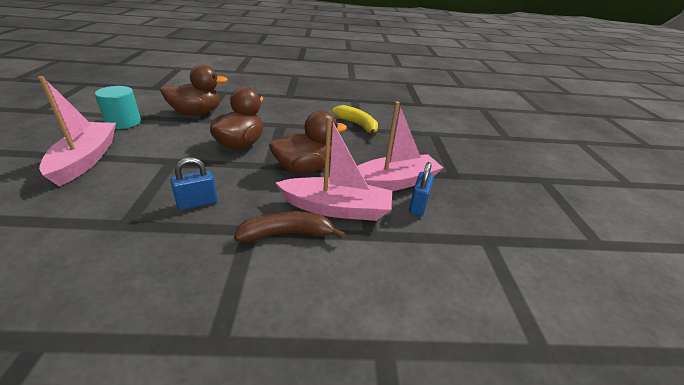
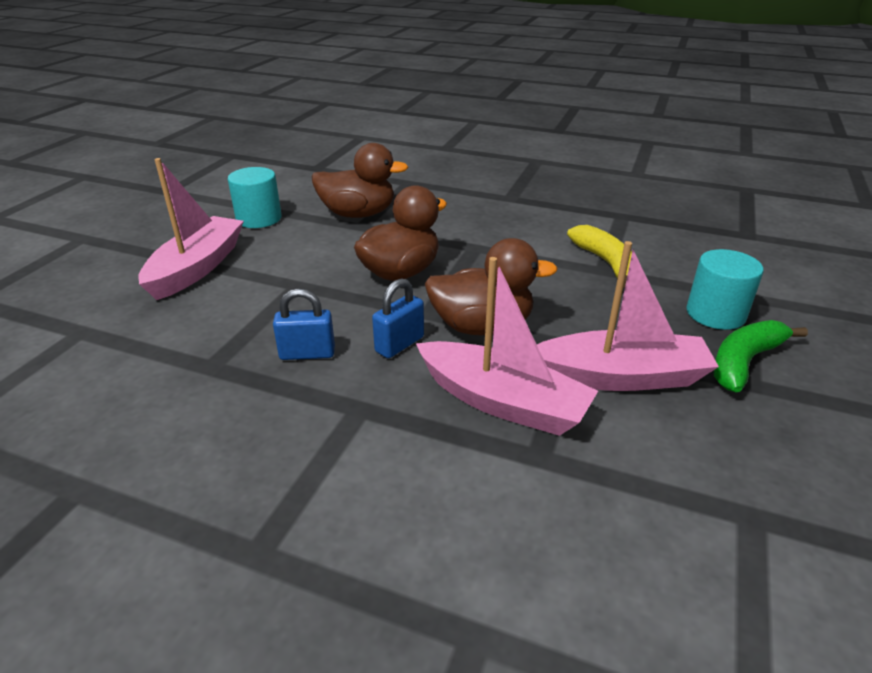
camera: 25 degrees right, 0 degrees up
brown banana [234,211,345,242] -> none
blue padlock [409,162,434,216] -> blue padlock moved to [372,278,424,358]
none -> turquoise cylinder [686,249,764,330]
none -> green banana [714,320,808,392]

